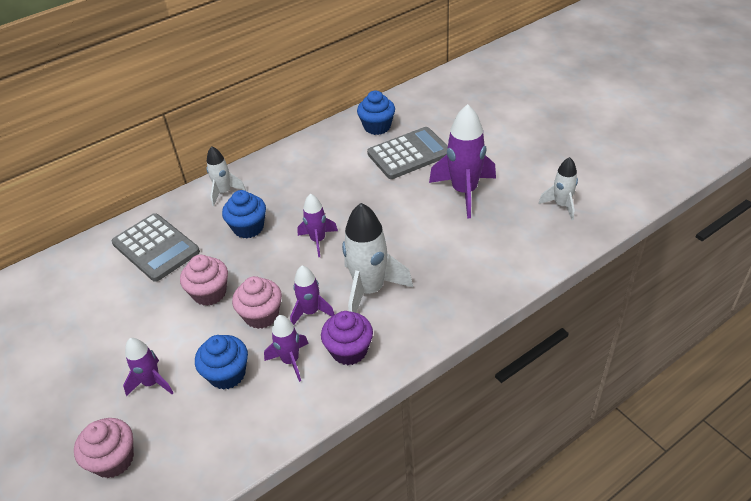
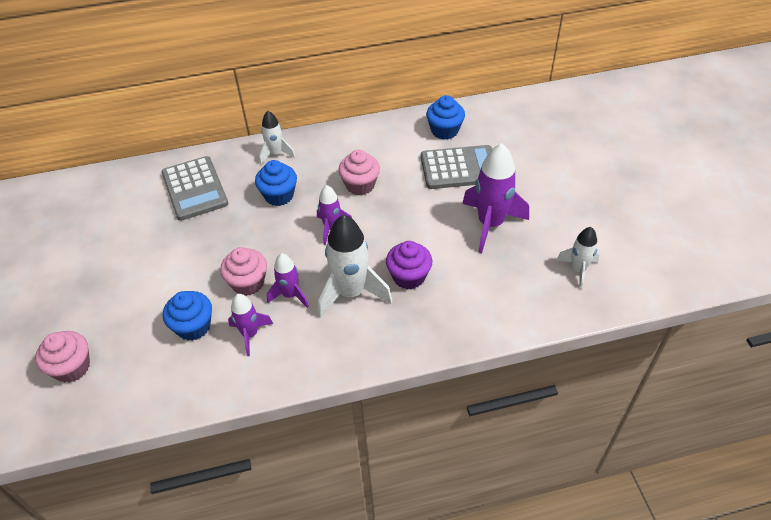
camera: 20 degrees right, 5 degrees up
purple rocket [123,338,174,396] -> none
pink cupcake [180,255,228,306] -> pink cupcake moved to [338,150,380,196]
purple cupcake [321,311,373,365] -> purple cupcake moved to [386,241,432,290]

